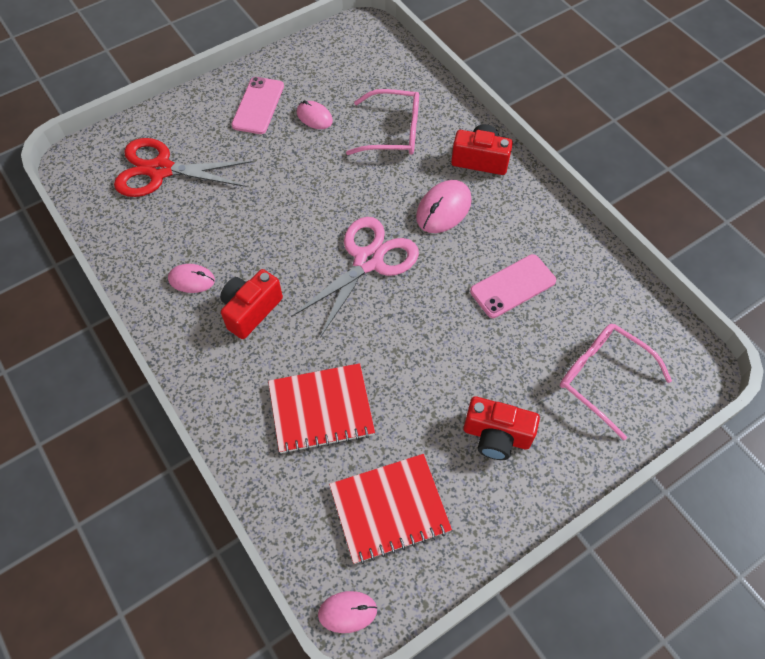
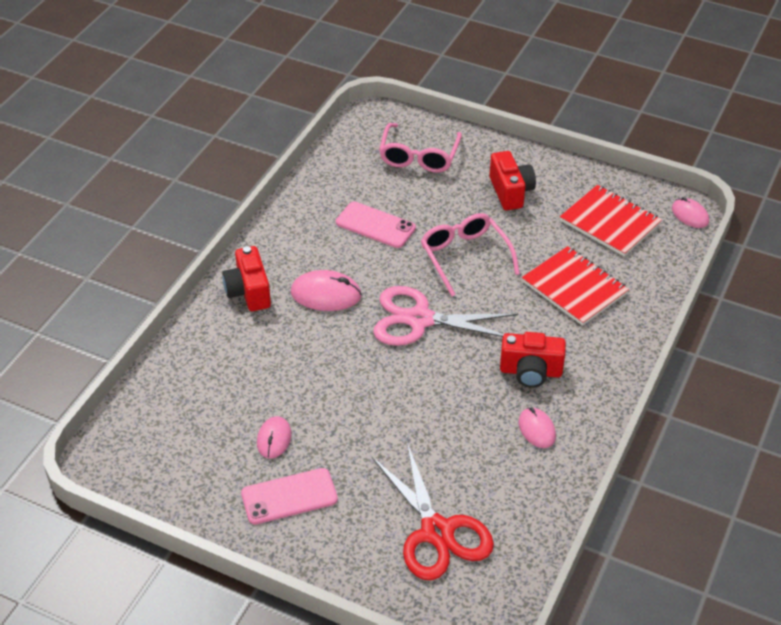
camera: 120 degrees left, 15 degrees down
pink glasses [346,89,419,155] -> pink glasses moved to [421,213,520,296]

